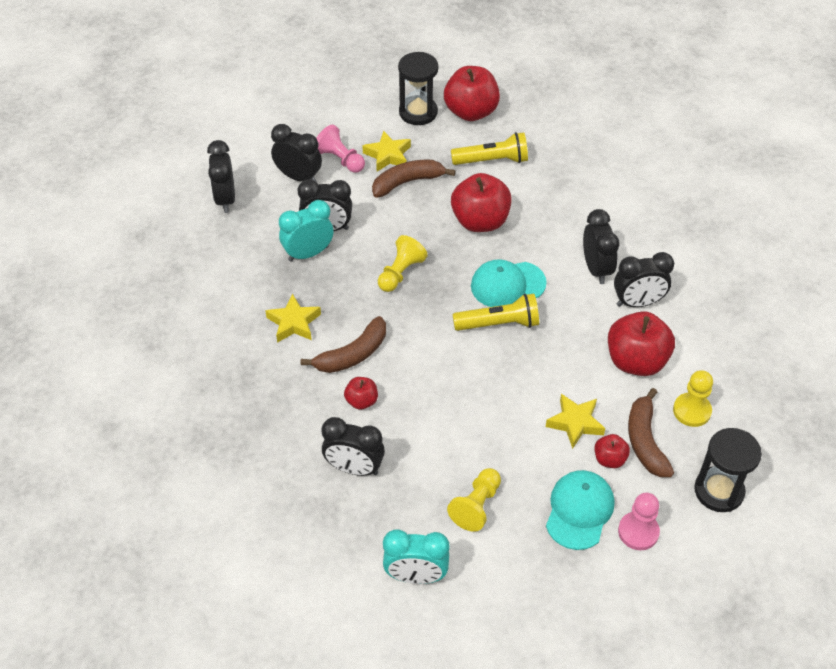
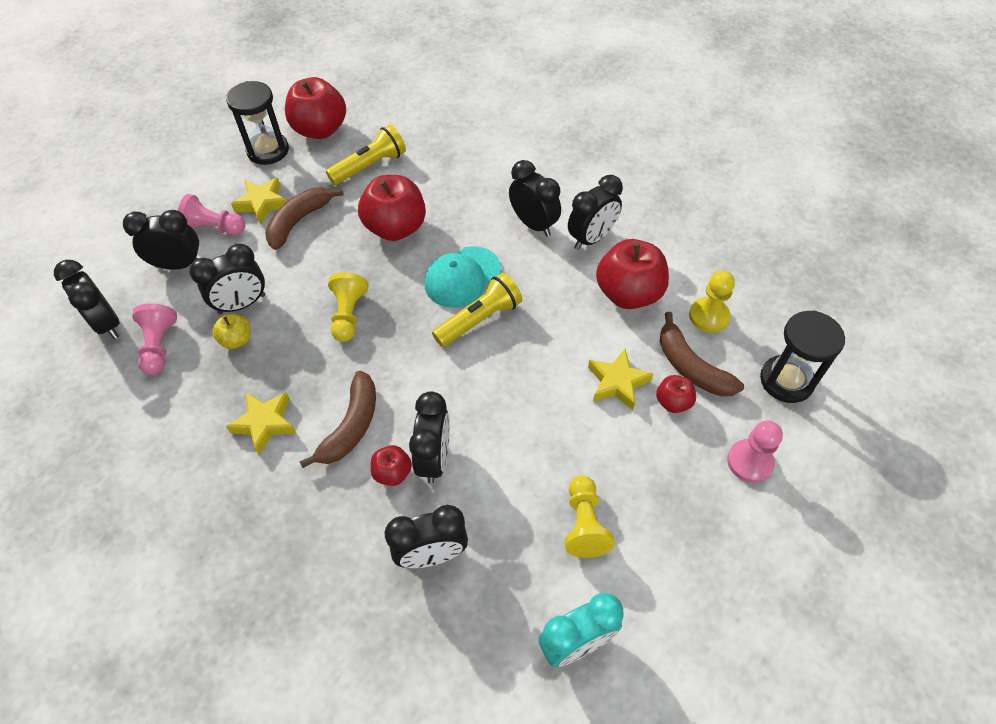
camera: 30 degrees left, 5 degrees up
turquoise clock [279,200,333,262] -> yellow apple [212,314,251,349]
turquoise cap [546,470,614,550] -> none
none -> pink pawn [132,304,177,375]
none -> black clock [409,391,450,484]

